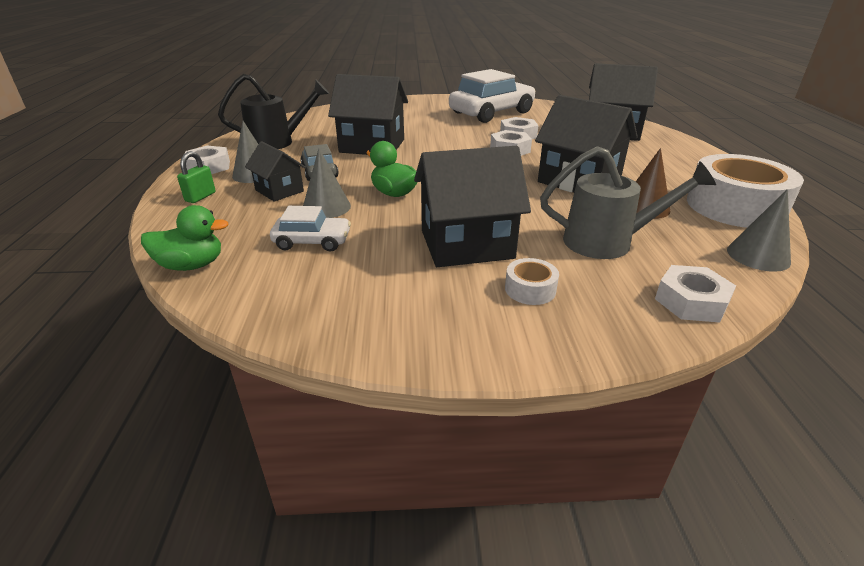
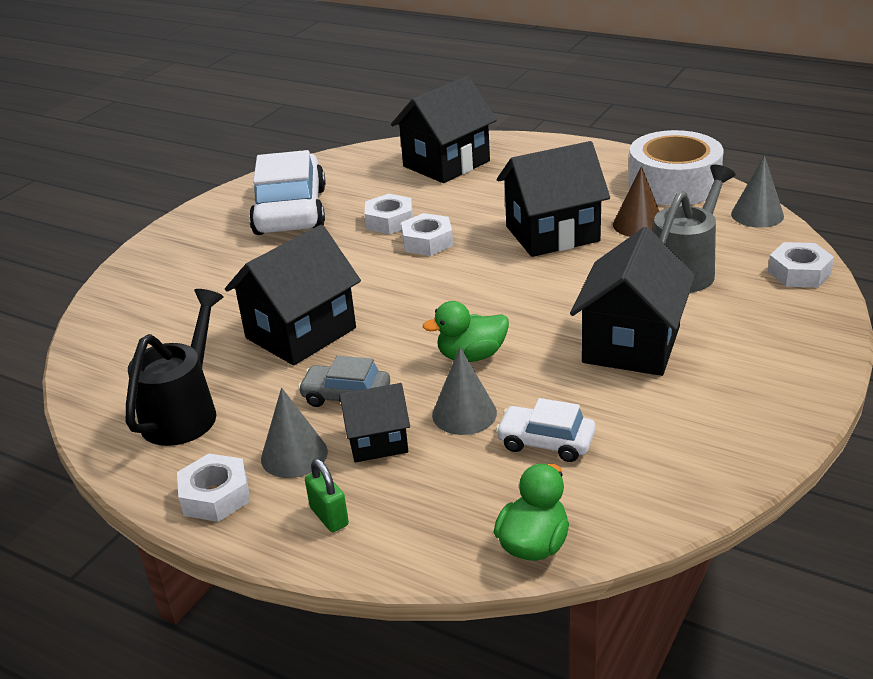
camera: 55 degrees left, 0 degrees up
white car [270,206,351,252] -> white car turned 105 degrees counterclockwise [496,398,596,462]
white tape [505,258,559,305] -> none

